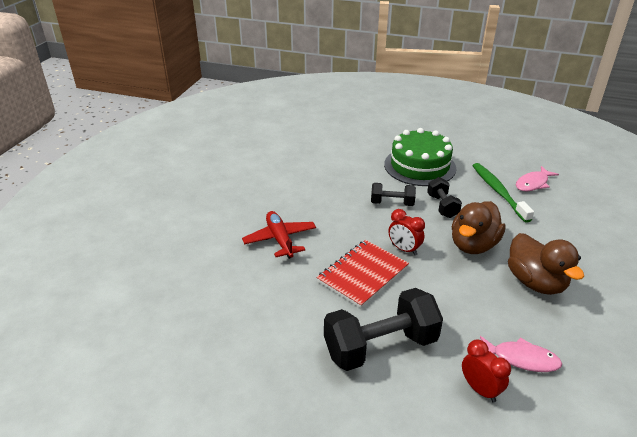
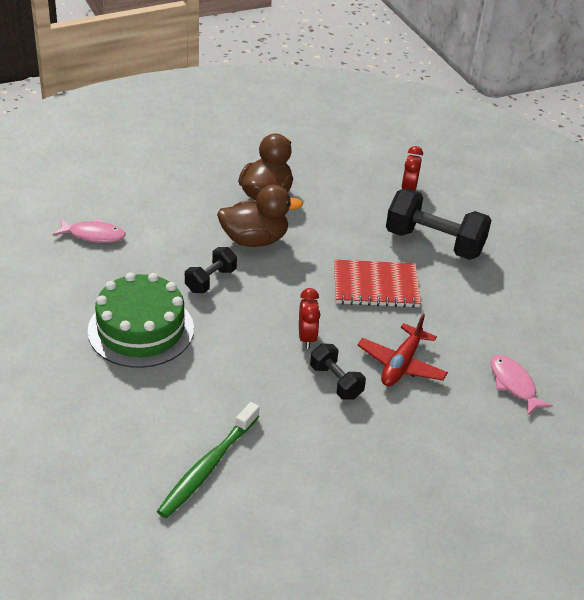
camera: 135 degrees left, 5 degrees up
black dumbbell [371,183,416,206] -> black dumbbell moved to [310,343,366,400]
red clock [388,209,425,255] -> red clock moved to [299,288,320,349]
green toothbrush [473,163,534,223] -> green toothbrush moved to [157,402,259,518]
pink fish [480,336,562,372] -> pink fish moved to [491,355,553,415]

